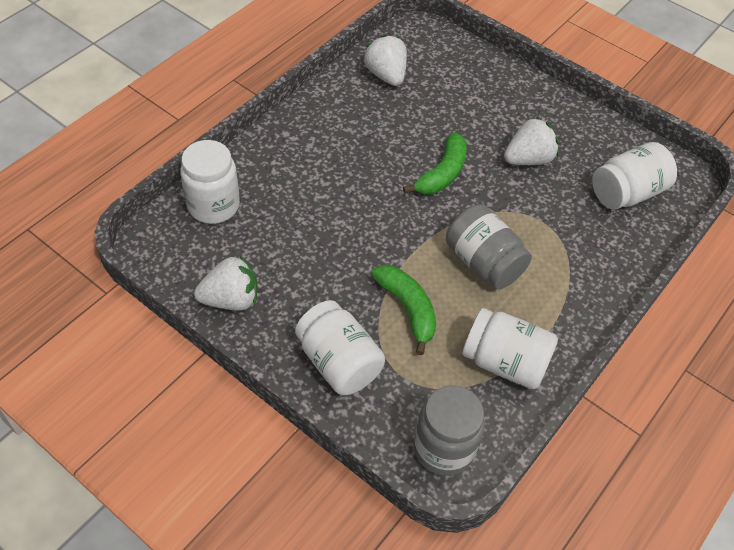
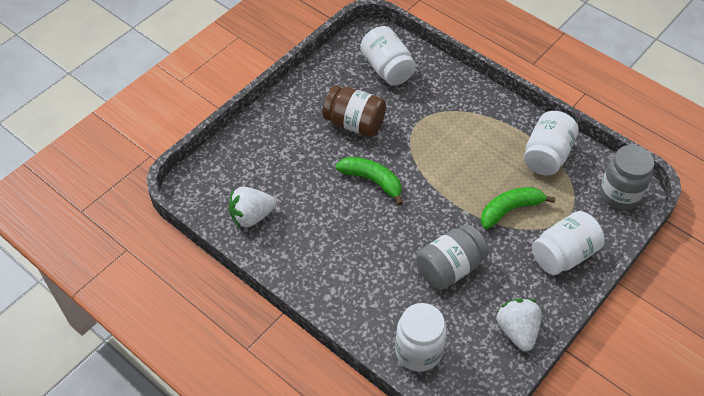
camera: 85 degrees left, 0 degrees up
grey jar [446,204,532,289] -> grey jar moved to [416,224,488,290]
white strawberry [504,117,559,165] -> brown jar [323,86,386,137]

